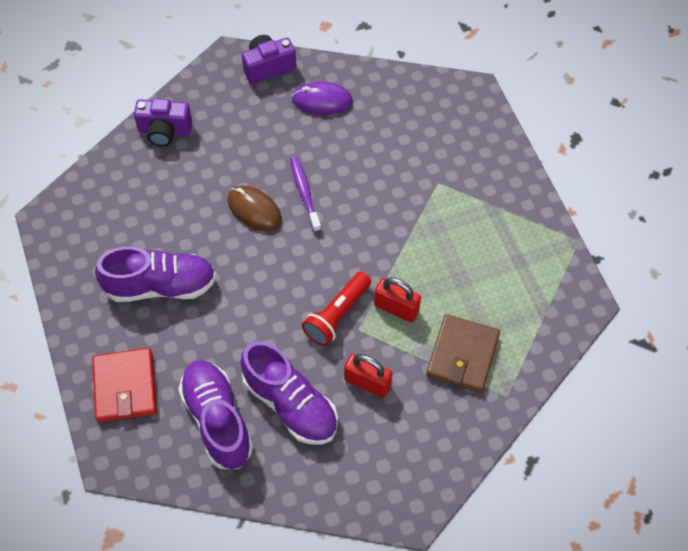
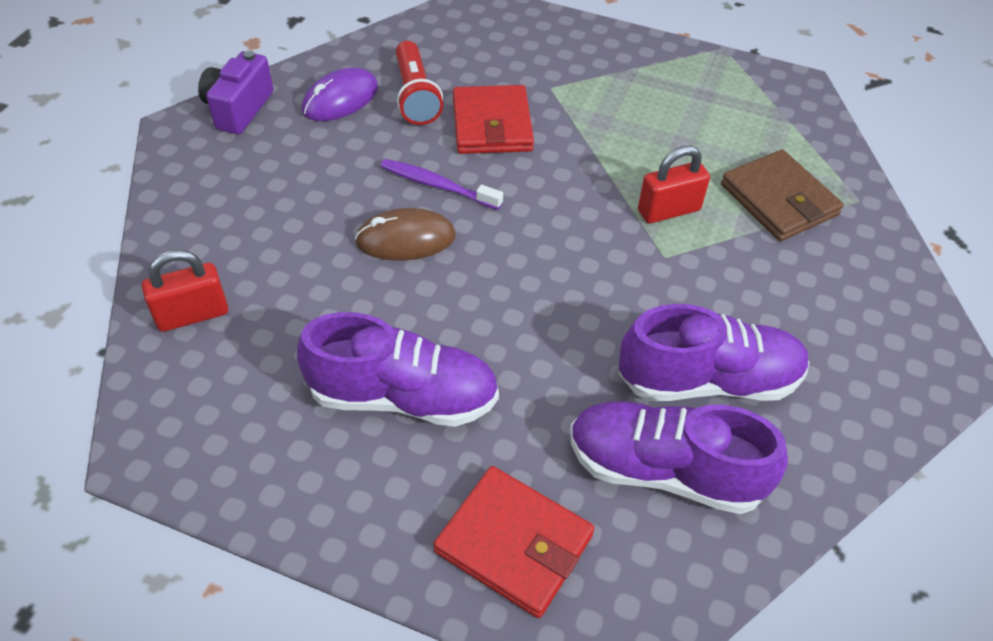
camera: 50 degrees left, 10 degrees down
purple shoe [95,247,216,302] -> purple shoe turned 60 degrees clockwise [297,312,499,427]
purple camera [134,98,192,146] -> none
red flashlight [302,272,371,346] -> red flashlight moved to [396,41,443,125]
red padlock [344,354,393,398] -> red padlock moved to [142,250,228,332]
none -> red wallet [453,85,534,154]

